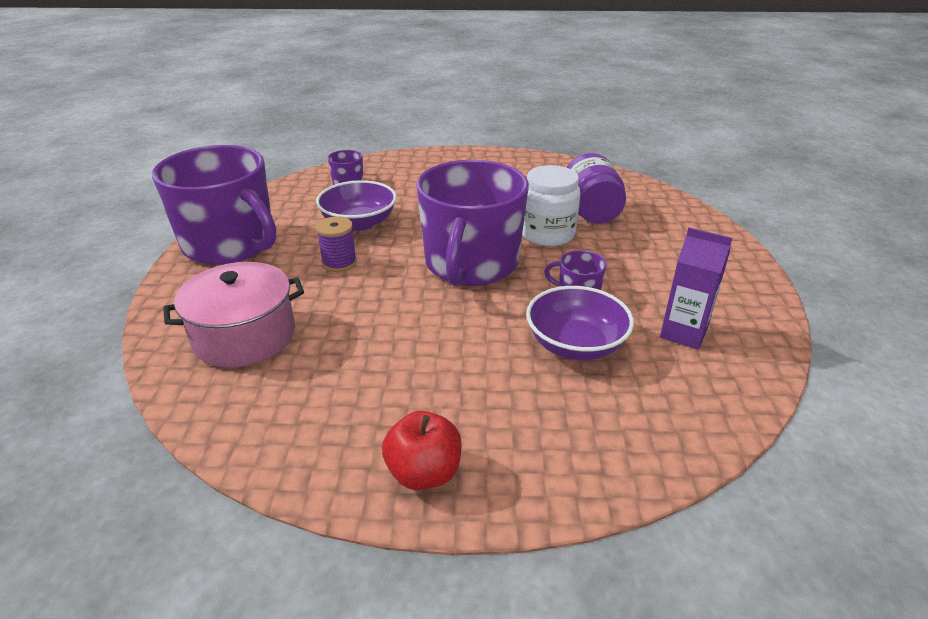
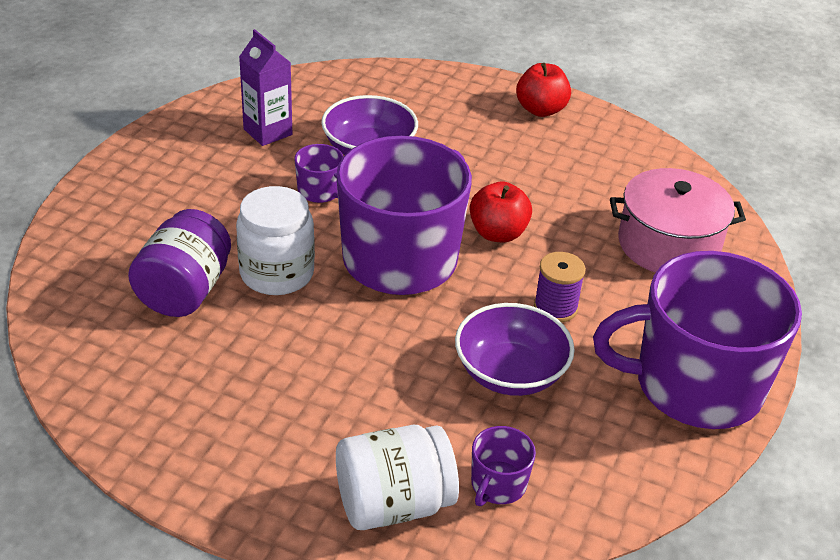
camera: 160 degrees left, 5 degrees up
purple mug [152,145,276,265] -> purple mug turned 60 degrees counterclockwise [593,251,802,429]
none -> white jar [336,425,459,530]
none -> red apple [470,182,532,242]

